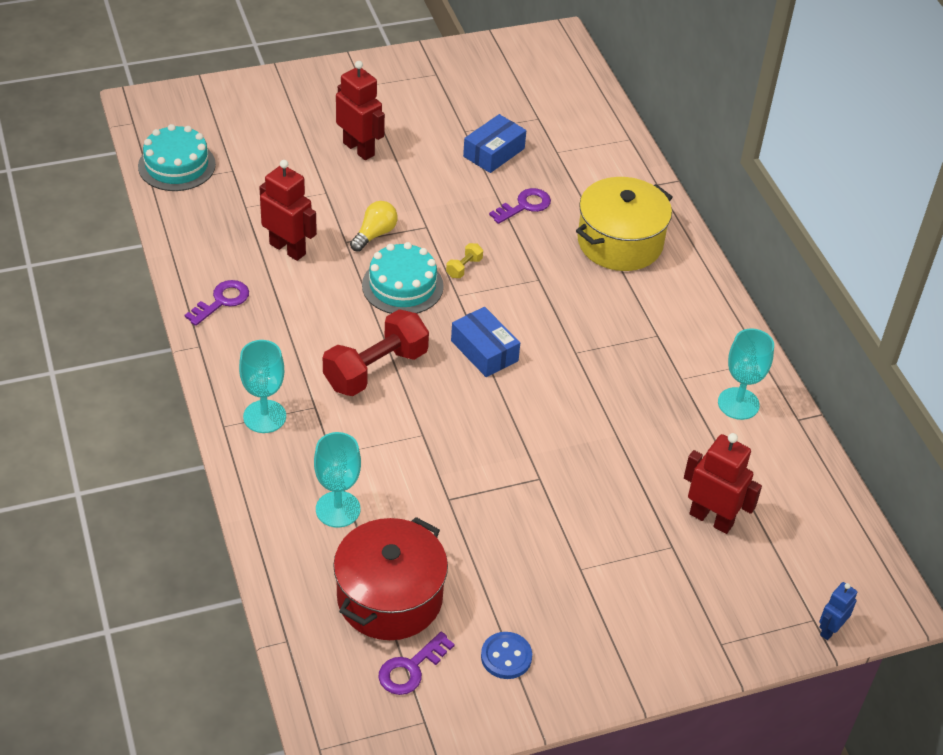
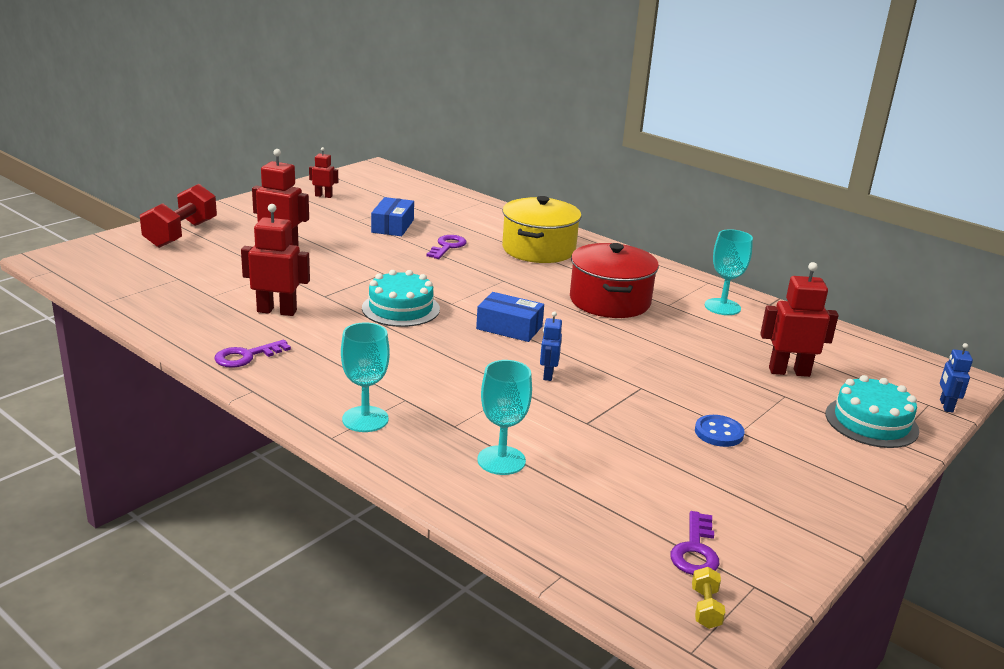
camera: 30 degrees left, 20 degrees down
turquoise cake [138,124,216,191] -> turquoise cake moved to [825,375,919,448]
purple key [185,280,249,326] -> purple key turned 135 degrees counterclockwise [214,340,291,368]
red dumbbell [323,309,429,396] -> red dumbbell moved to [140,184,217,248]
red pot [333,517,448,640] -> red pot moved to [570,243,659,318]
yellow light bulb [350,201,398,252] -> none
yellow dumbbell [446,243,483,278] -> yellow dumbbell moved to [692,567,725,629]
blue button [481,632,532,679] -> blue button moved to [695,415,744,447]
none -> red robot [309,147,338,198]
none -> blue robot [540,311,562,381]

